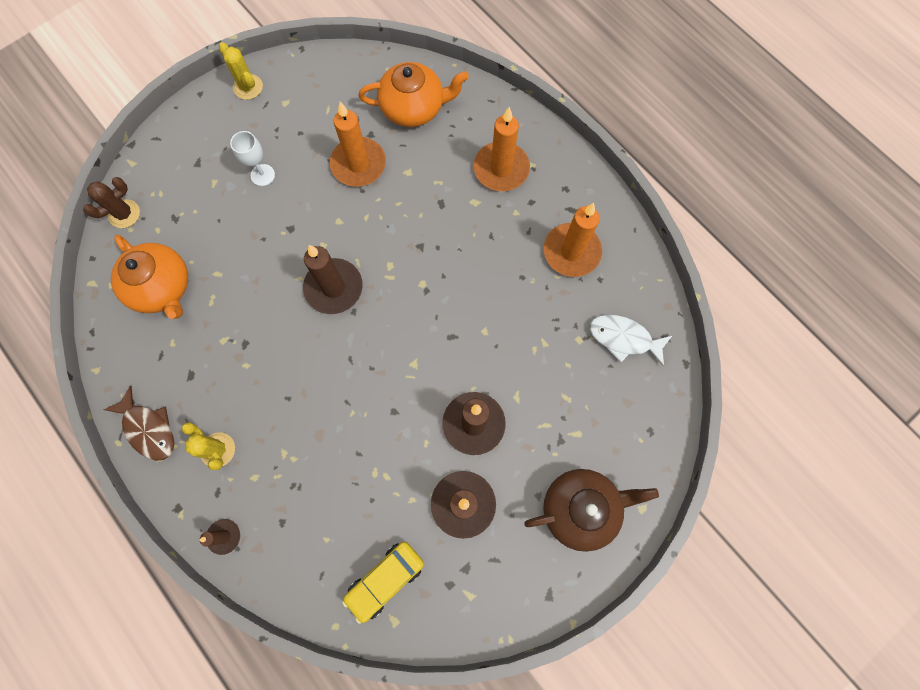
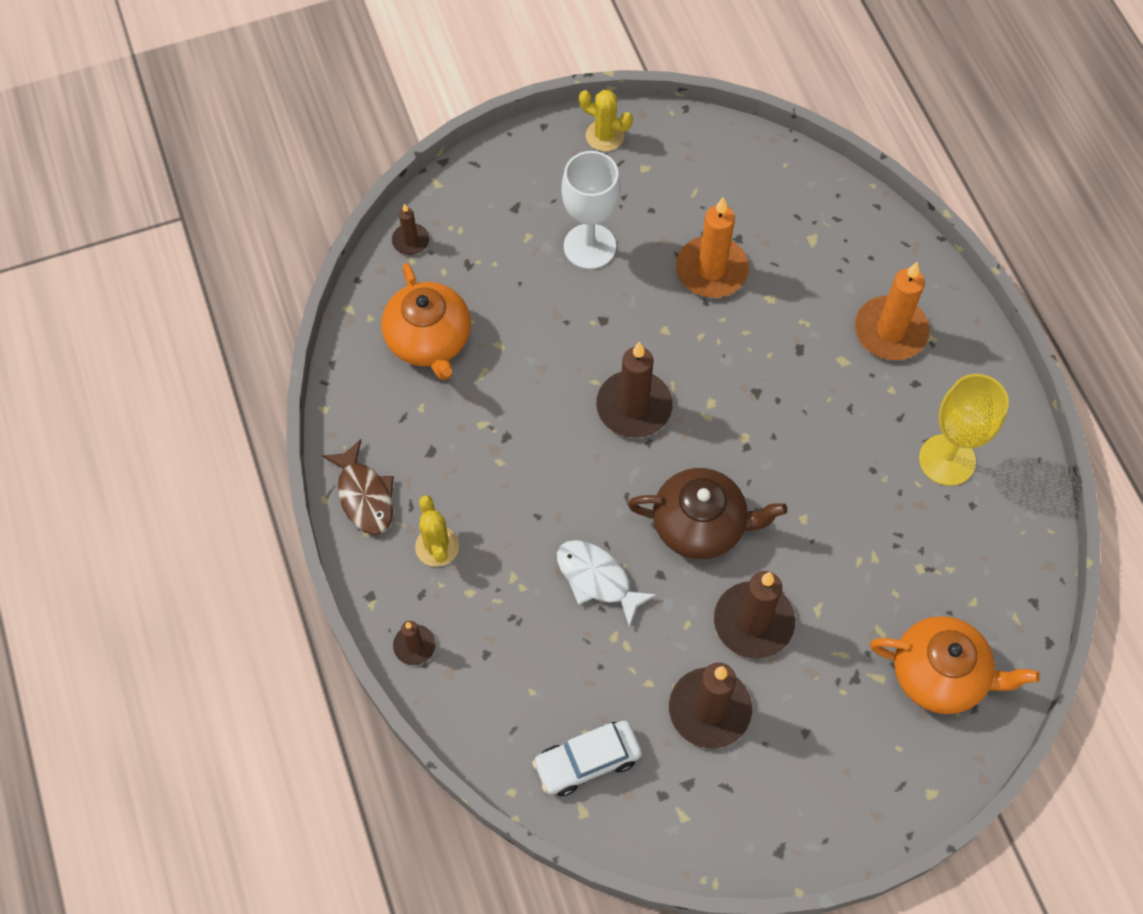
camera: 20 degrees right, 10 degrees down
brown cactus [83,177,140,228] -> brown candle [392,203,429,255]
yellow cactus [219,42,263,100] -> yellow cactus turned 45 degrees counterclockwise [579,90,633,151]
white goblet [230,131,275,186] -> white goblet [561,151,621,269], size x1.69
yellow car [342,541,424,624] -> white car [532,721,642,796]
orange teapot [359,62,469,127] -> orange teapot moved to [870,616,1040,714]
brown teapot [524,469,659,552] -> brown teapot moved to [628,468,787,559]
orange candle [544,203,602,277] -> yellow goblet [919,374,1009,486]
white fish [590,315,673,367] -> white fish moved to [557,540,657,628]

